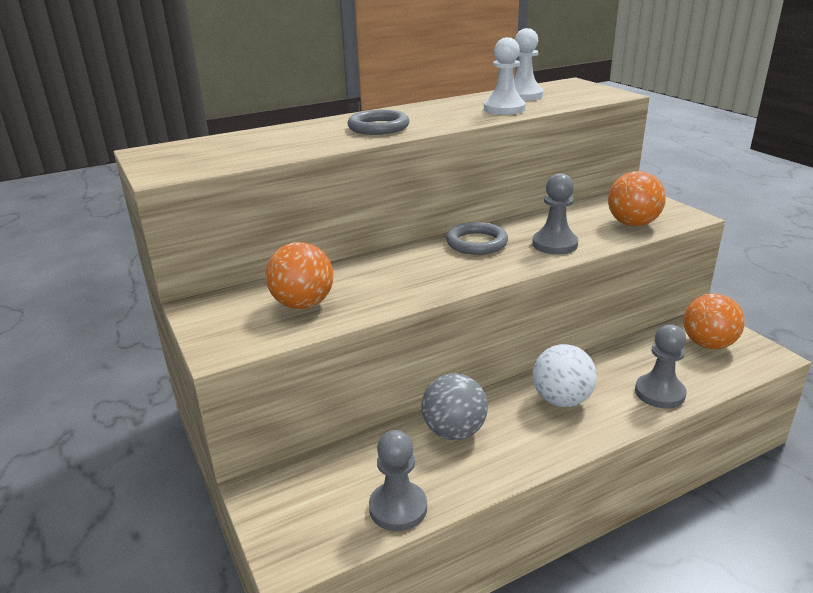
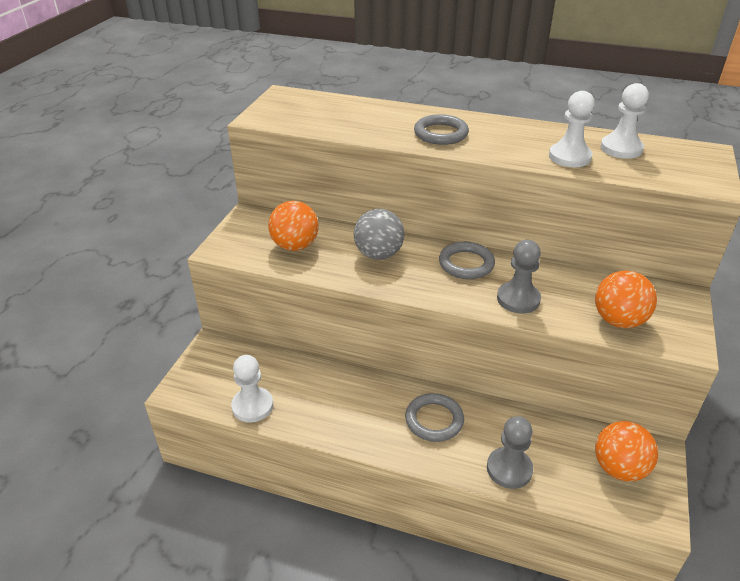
camera: 45 degrees right, 10 degrees up
grey pawn [369,430,427,531] -> white pawn [231,355,273,423]
grey ball [422,373,488,440] -> grey ball moved to [354,209,404,260]
white ball [533,344,597,407] -> grey ring [405,393,464,442]

